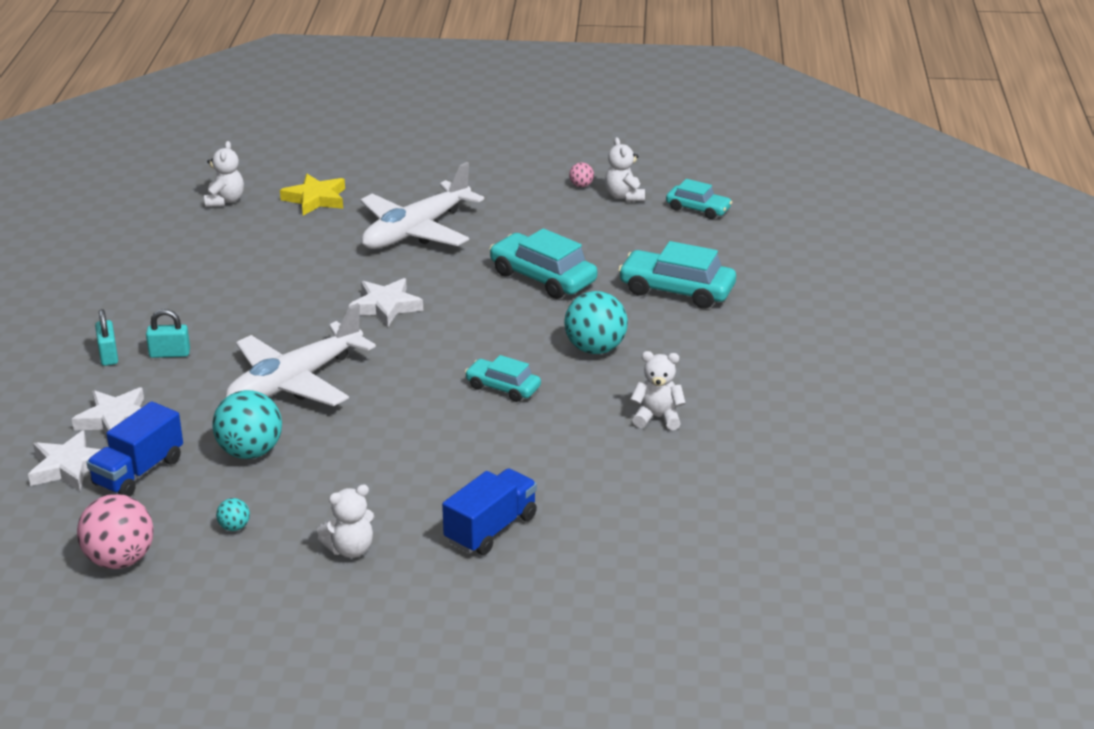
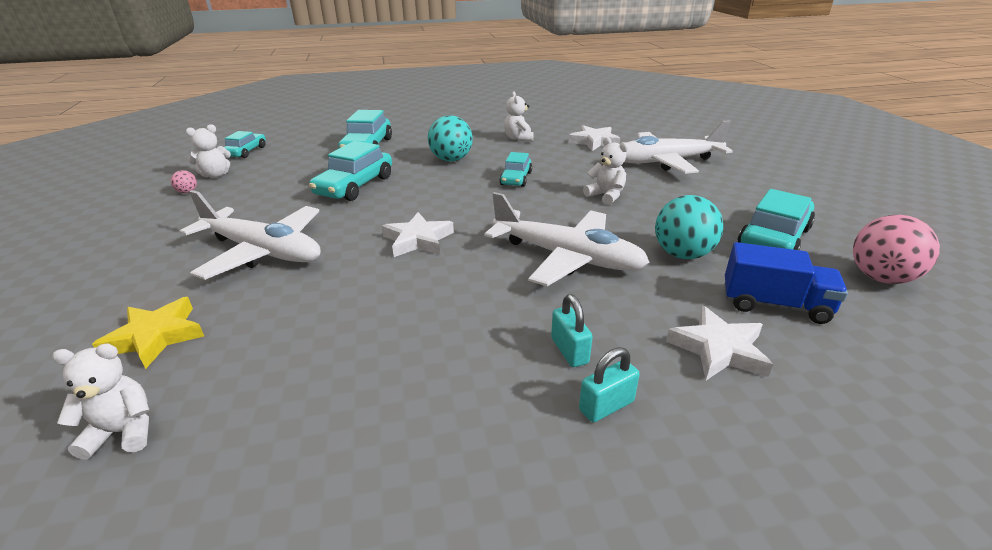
camera: 105 degrees left, 0 degrees up
white star [28,430,101,491] -> white star moved to [569,125,620,151]
turquoise ball [216,498,250,531] -> turquoise car [738,189,815,250]
white teddy bear [317,484,375,558] -> white teddy bear moved to [583,137,628,205]
blue truck [442,468,537,555] -> white plane [624,120,733,174]

